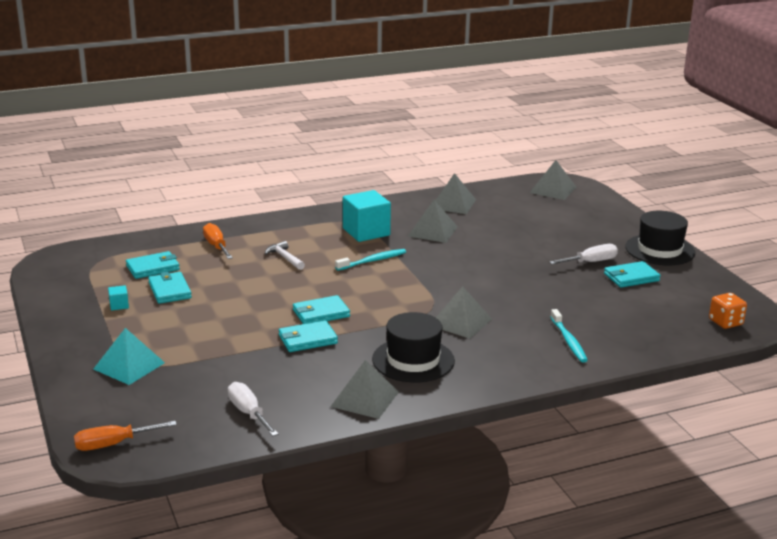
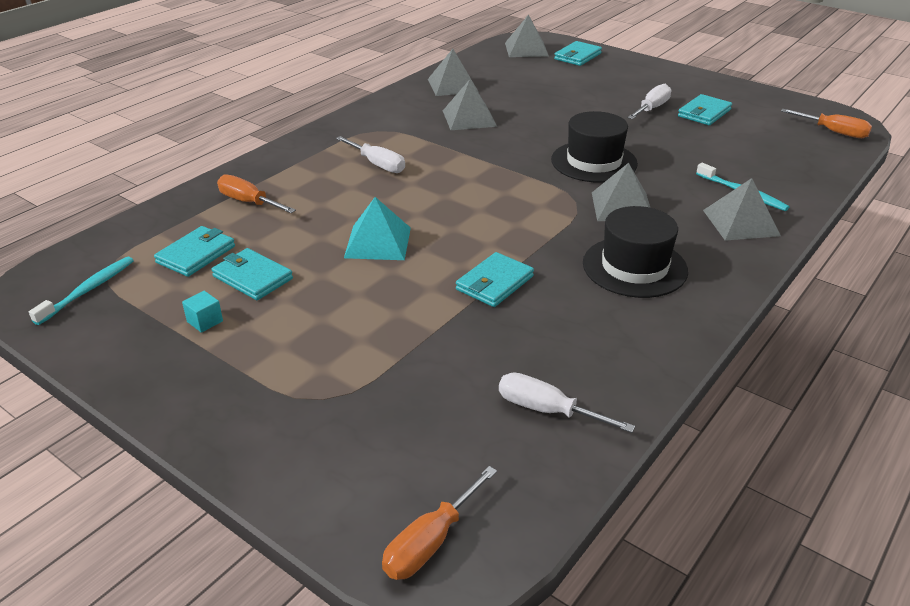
camera: 30 degrees left, 10 degrees up
turquoise pyramid [93,328,165,385] -> turquoise pyramid moved to [344,197,411,260]
white hammer [265,241,305,270] -> none
turquoise wallet [293,295,350,324] -> turquoise wallet moved to [554,41,602,66]
grey pyramid [330,360,399,419] -> grey pyramid moved to [703,178,781,241]
turquoise toothbrush [335,249,406,271] -> turquoise toothbrush moved to [29,256,134,325]
turquoise cube [343,190,391,242] -> none
black hat [625,211,695,265] -> black hat moved to [551,111,638,183]
orange dice [709,293,747,329] -> orange screwdriver [781,109,872,138]
none -> white screwdriver [336,136,405,173]

